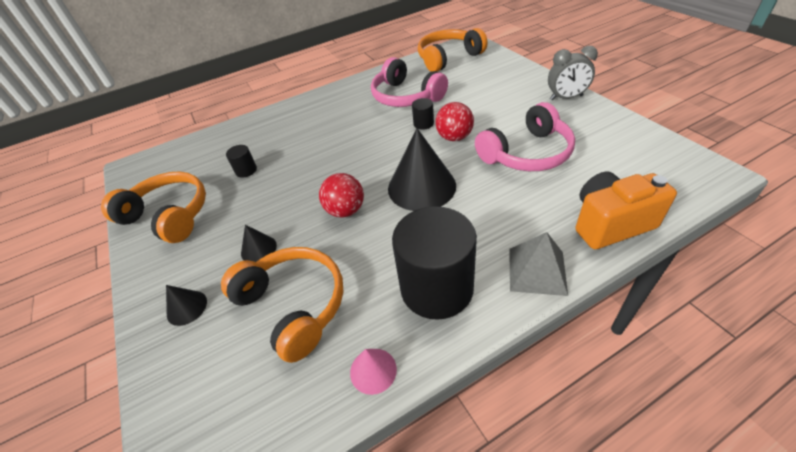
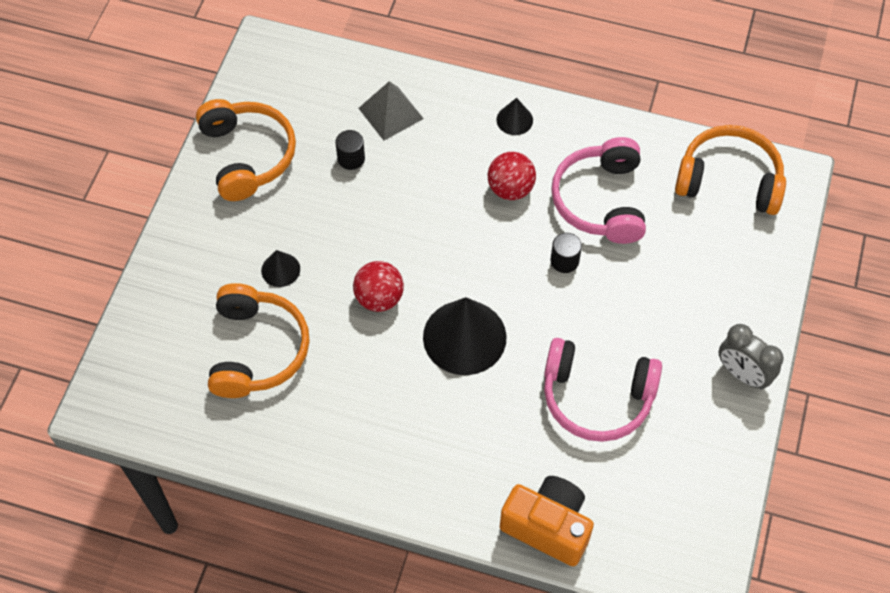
camera: 40 degrees right, 15 degrees up
black cone [166,285,207,326] -> black cone moved to [496,98,533,135]
pink cone [350,349,397,395] -> none
black cylinder [392,206,477,320] -> none
red ball [435,102,474,141] -> red ball moved to [488,152,536,200]
grey pyramid [509,232,568,296] -> grey pyramid moved to [358,81,424,140]

